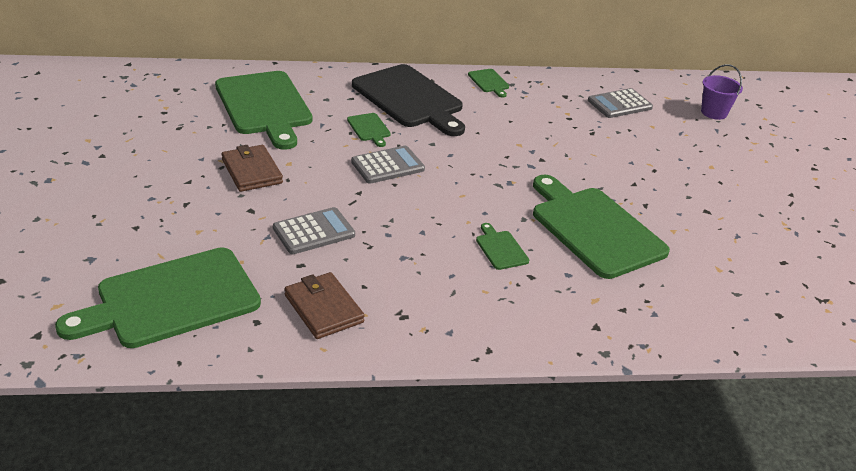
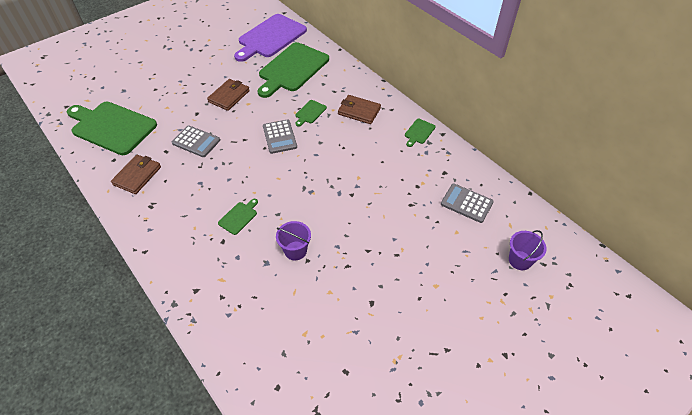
camera: 60 degrees right, 15 degrees up
grey calculator [351,146,425,184] -> grey calculator turned 45 degrees clockwise [263,119,297,154]
black cutting board [352,64,465,136] -> brown wallet [338,95,381,124]
green cutting board [533,174,670,279] -> purple bucket [276,221,311,260]
none -> purple cutting board [234,14,307,62]

